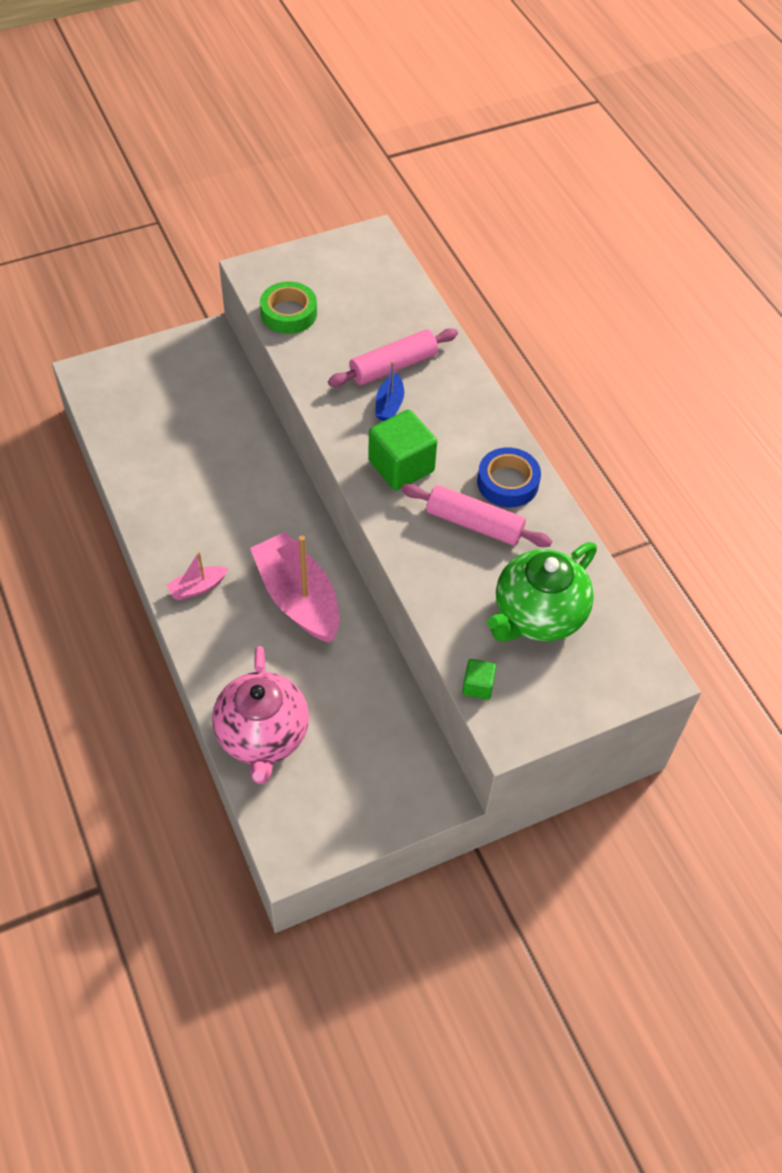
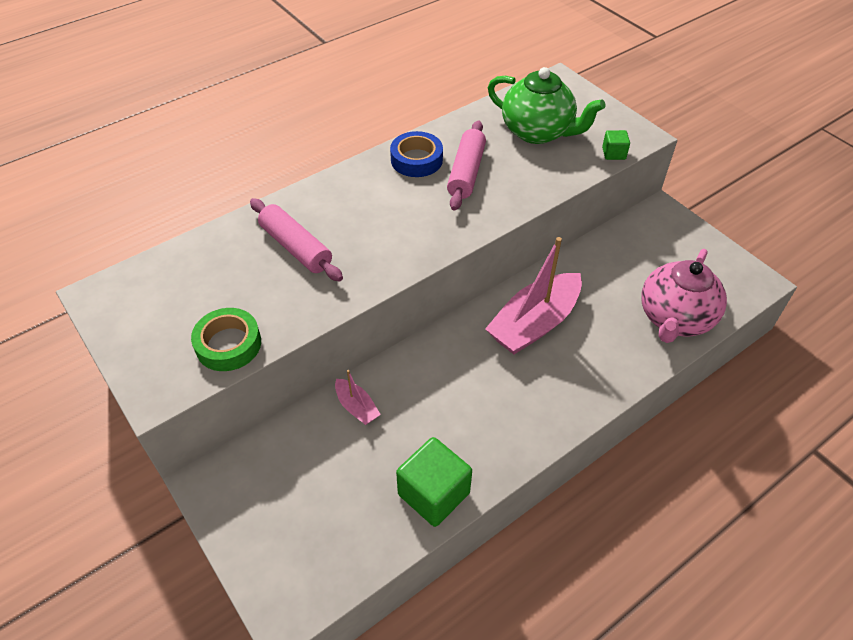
camera: 100 degrees left, 5 degrees down
pink boat [166,552,228,600] -> pink boat moved to [335,370,381,425]
pink teapot [212,646,309,784] -> pink teapot turned 135 degrees clockwise [641,249,727,343]
green cube [368,410,437,490] -> green cube moved to [396,437,472,527]
blue boat [375,361,404,421] -> none

